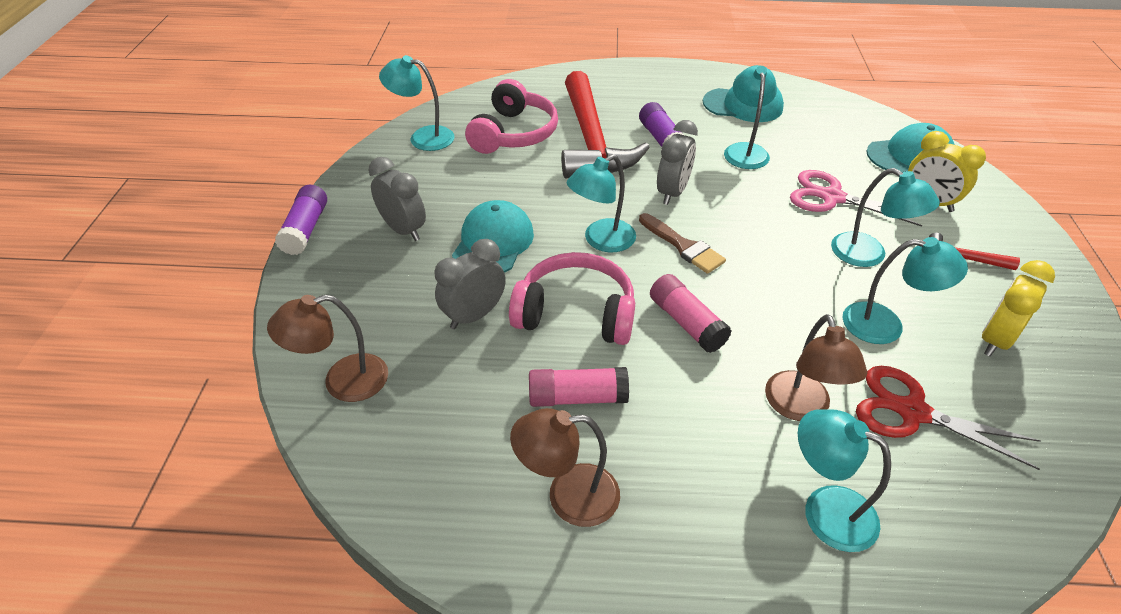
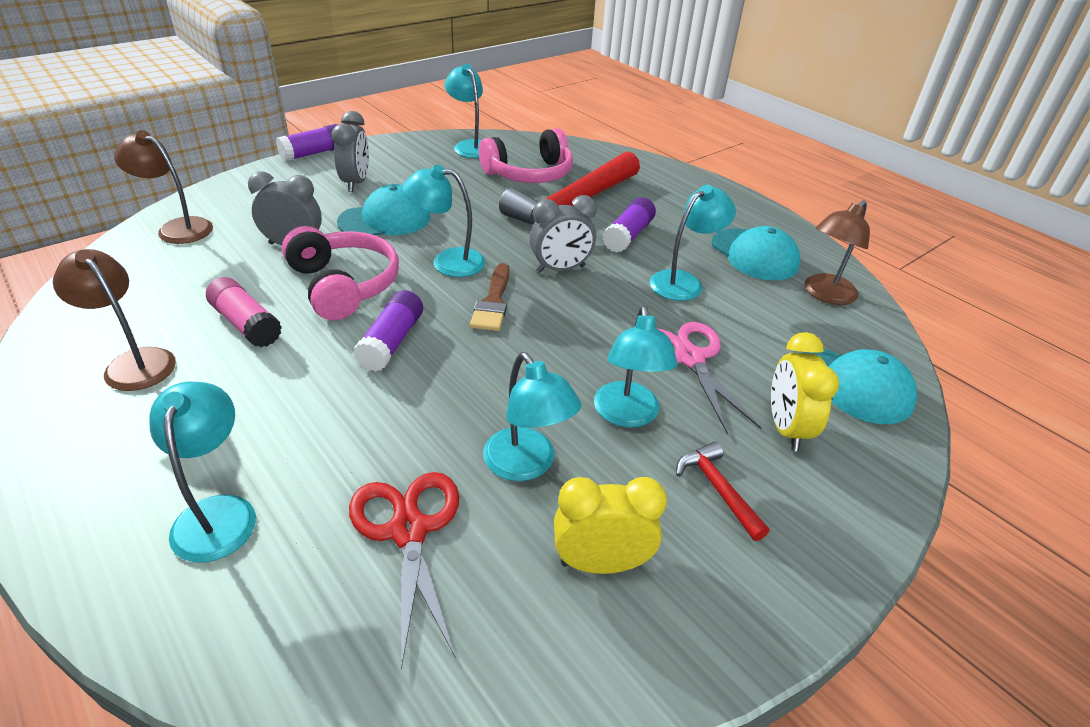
camera: 45 degrees right, 5 degrees down
pink glue stick [650,274,732,353] -> purple glue stick [353,290,423,372]
brown lamp [765,314,868,421] -> brown lamp moved to [805,200,870,305]

